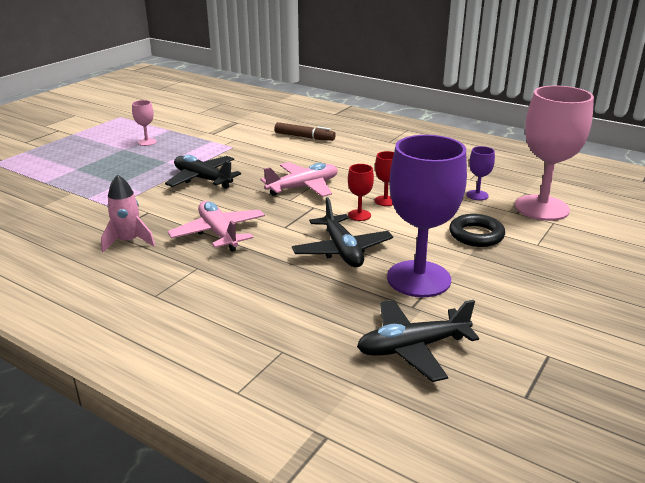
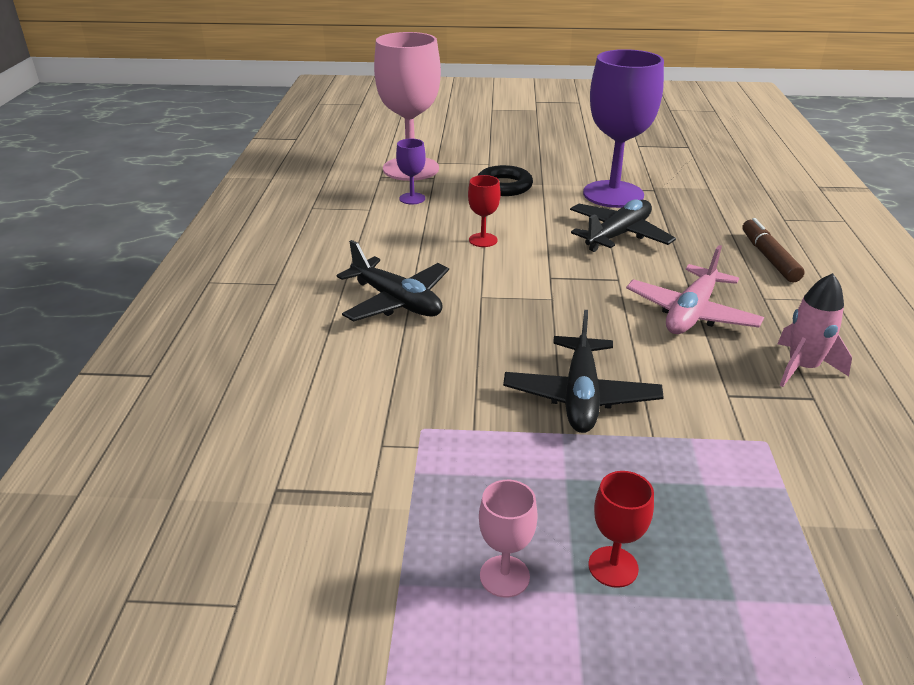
camera: 120 degrees left, 5 degrees up
pink plane [260,162,338,197] -> none
brown marker [275,122,336,141] -> brown marker moved to [743,218,805,283]
red goblet [348,164,374,221] -> red goblet moved to [588,471,654,588]
black plane [357,300,479,382] -> black plane moved to [337,240,449,322]

